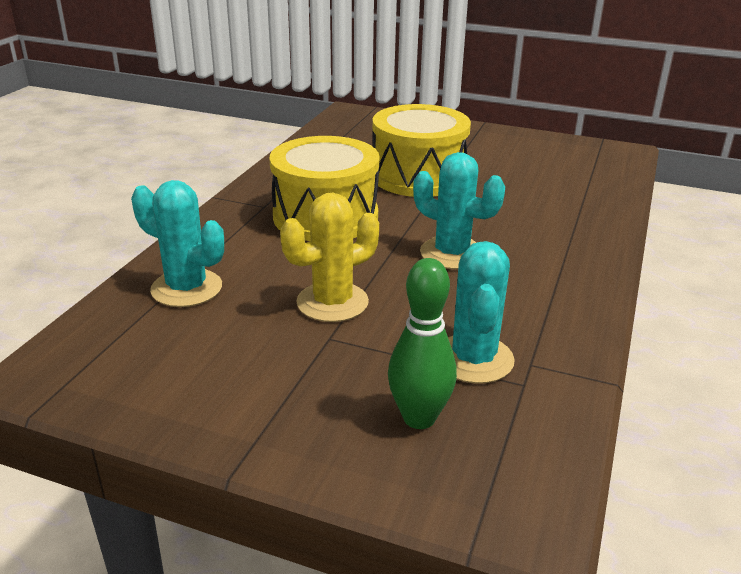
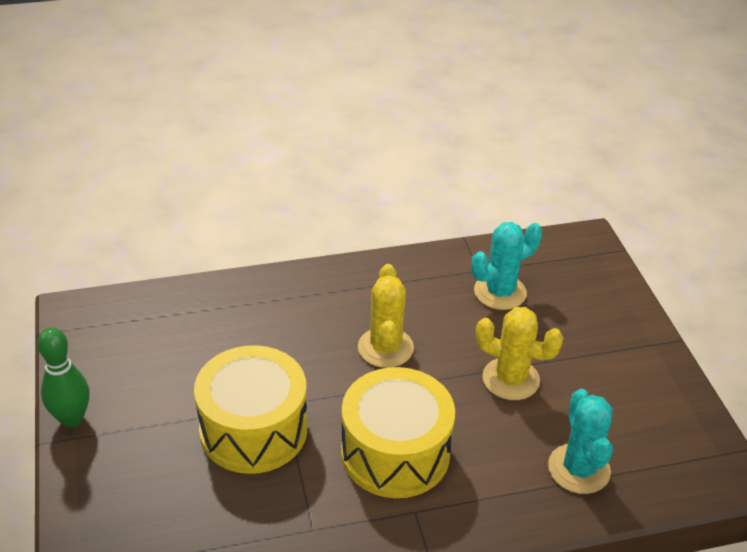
camera: 125 degrees left, 10 degrees up
green bowling pin [388,258,457,429] -> green bowling pin moved to [37,327,89,428]
turquoise cactus [413,152,505,269] -> yellow cactus [358,264,414,368]

